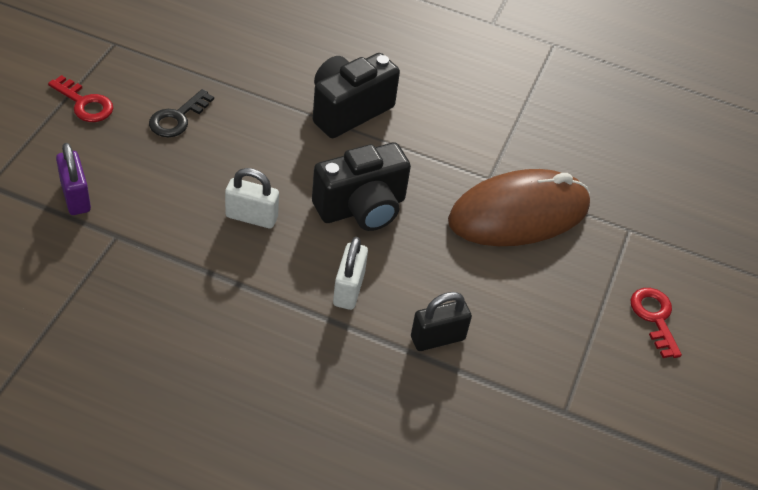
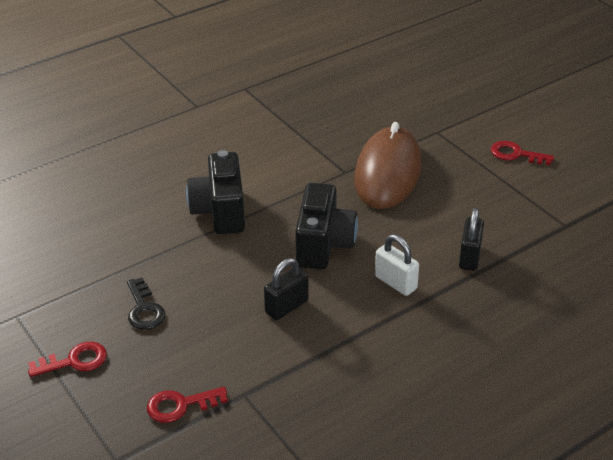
camera: 50 degrees left, 10 degrees down
purple padlock [56,143,91,215] -> red key [147,387,228,423]
white padlock [225,168,279,229] -> black padlock [264,258,309,320]

